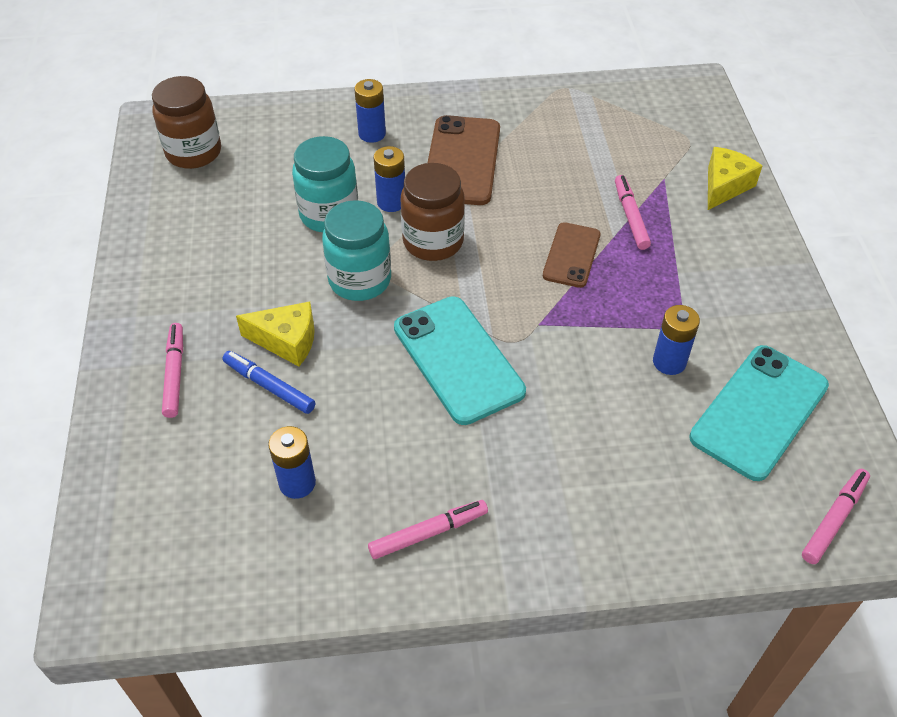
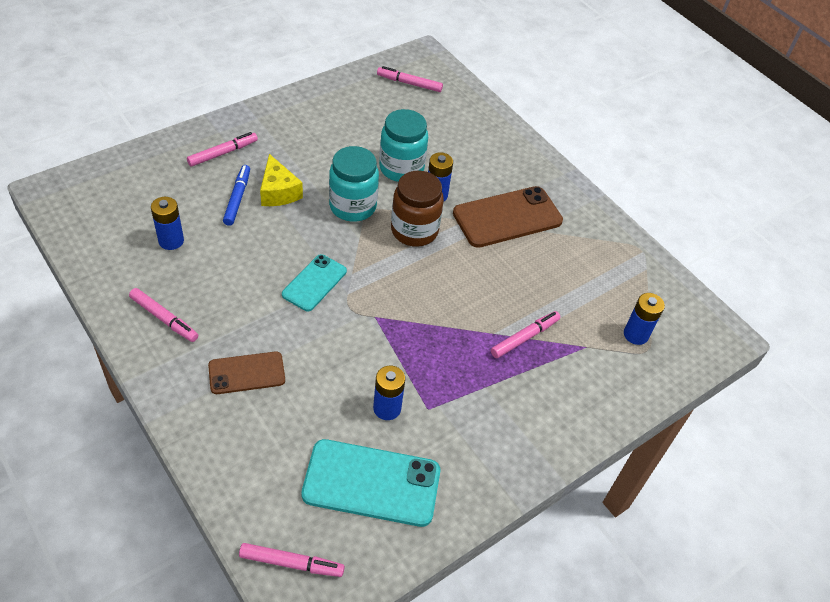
camera: 55 degrees right, 0 degrees up
brown jar [152,76,221,169] -> pink marker [377,66,443,92]
blue battery [354,79,386,143] -> blue battery moved to [624,293,665,345]
turquoise phone [394,296,526,425] -> turquoise phone [282,254,347,312], size x0.60
brown phone [543,222,600,288] -> brown phone moved to [208,351,285,394]
yellow cheese [708,147,762,210] -> none

